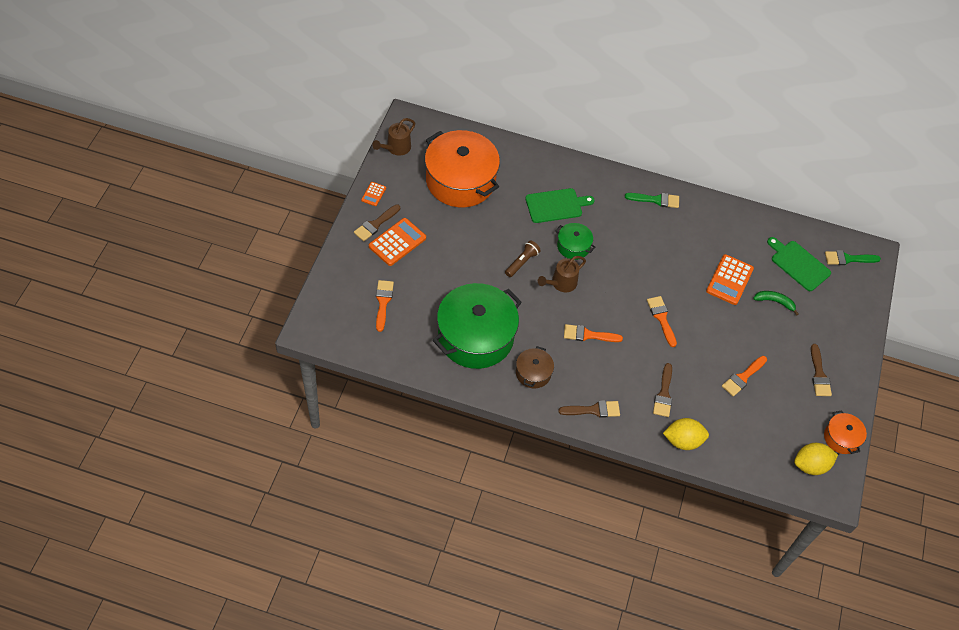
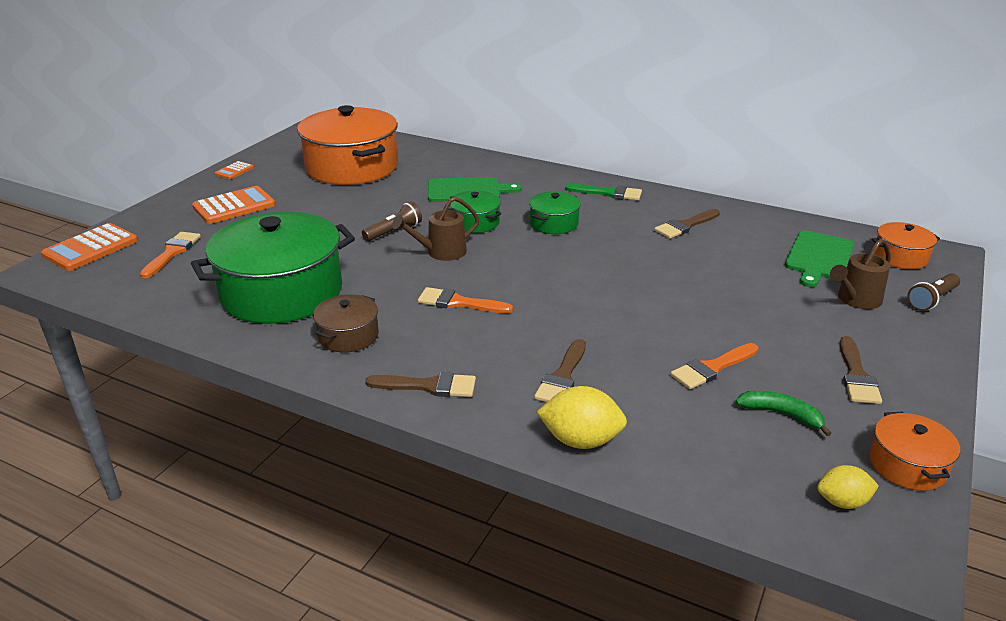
camera: 15 degrees right, 25 degrees down
brown brush [354,204,400,241] -> brown brush moved to [654,209,720,239]
brown watering can [372,118,415,156] -> brown watering can moved to [830,239,891,309]
orange brush [647,296,677,347] -> none
orange calculator [706,254,754,305] -> orange calculator moved to [41,223,138,271]
green banana [753,291,799,316] -> green banana moved to [736,391,832,436]
green cutting board [767,237,831,291] -> green cutting board turned 120 degrees counterclockwise [785,230,854,287]
yellow lemon [794,443,838,475] -> yellow lemon [817,465,879,509], size x0.63
green brush [825,251,881,265] -> orange pot [872,222,940,269]
none -> green pot [529,191,581,234]
none -> brown flashlight [907,273,960,311]

